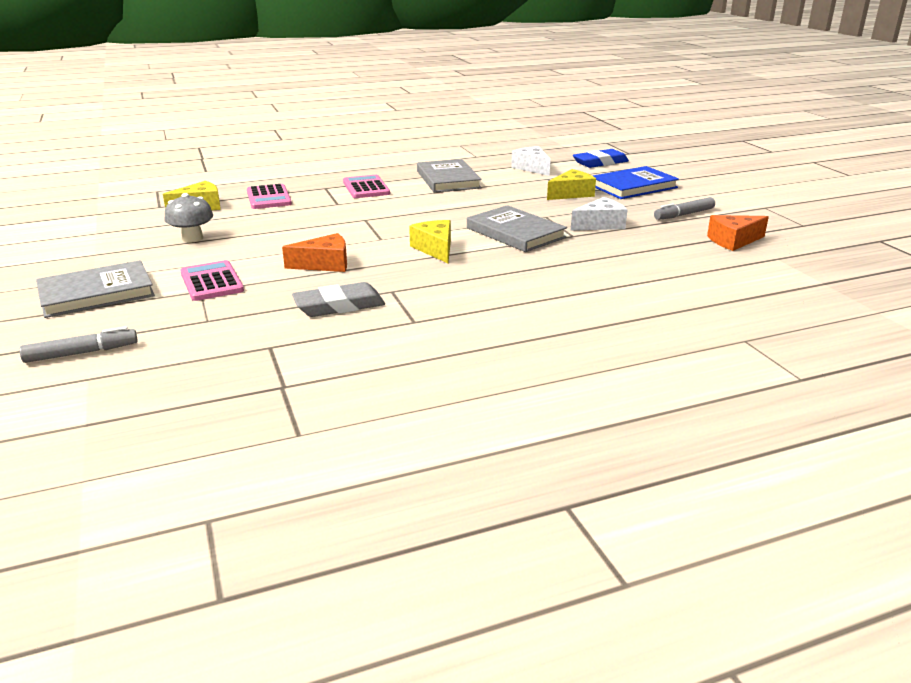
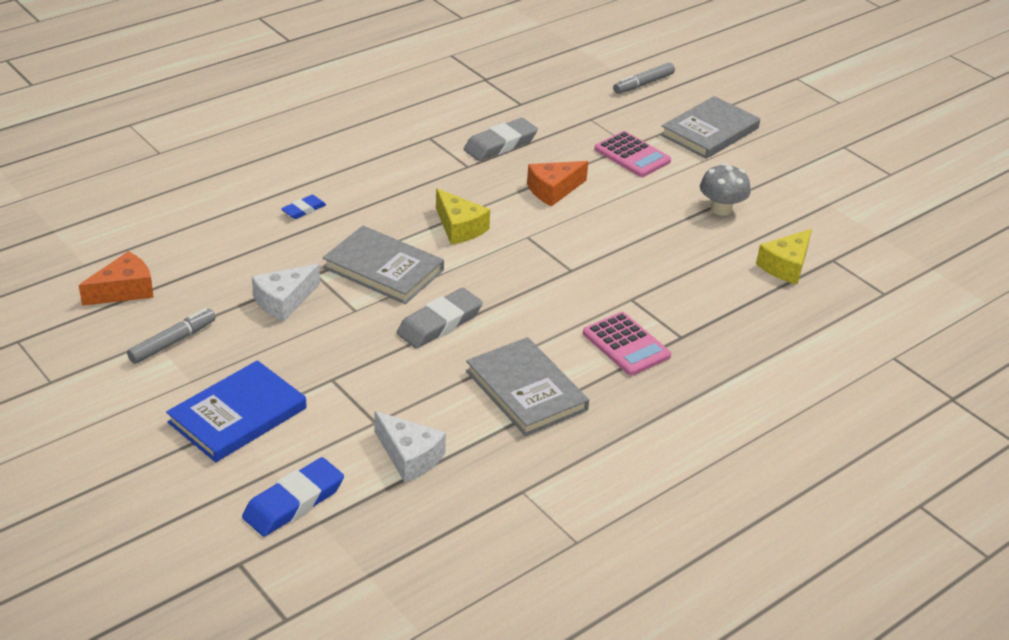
camera: 160 degrees right, 10 degrees up
pink calculator [247,184,292,209] -> none
yellow cheese [547,169,596,200] -> none
none -> blue eraser [281,195,326,219]
none -> grey eraser [397,288,483,348]

